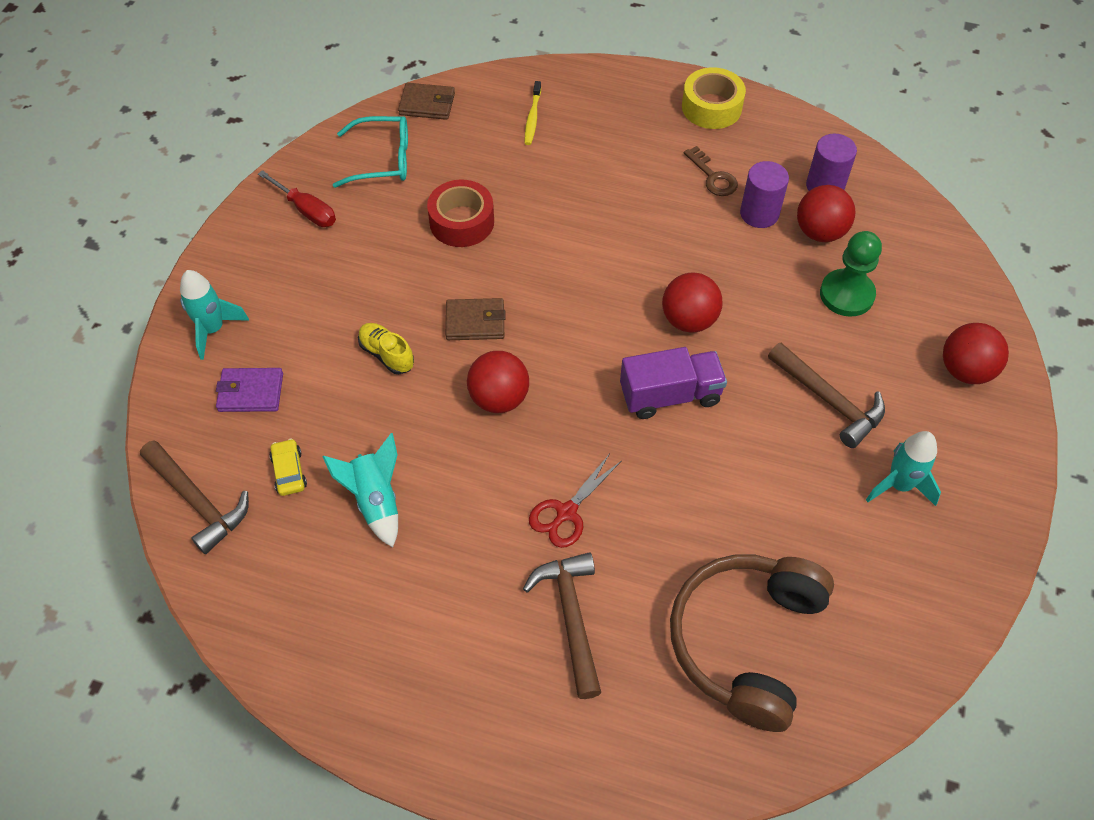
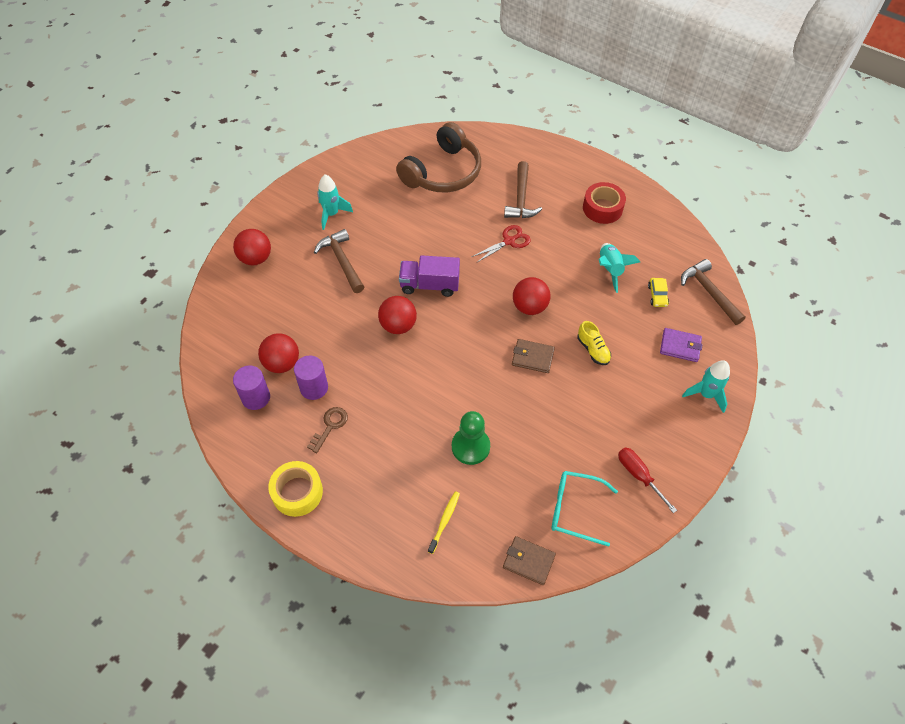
camera: 165 degrees left, 0 degrees up
red tape [427,180,494,247] -> red tape moved to [583,182,626,224]
brown key [684,146,738,196] -> brown key turned 45 degrees clockwise [307,407,348,453]
green pawn [820,231,882,317] -> green pawn moved to [452,411,490,465]

